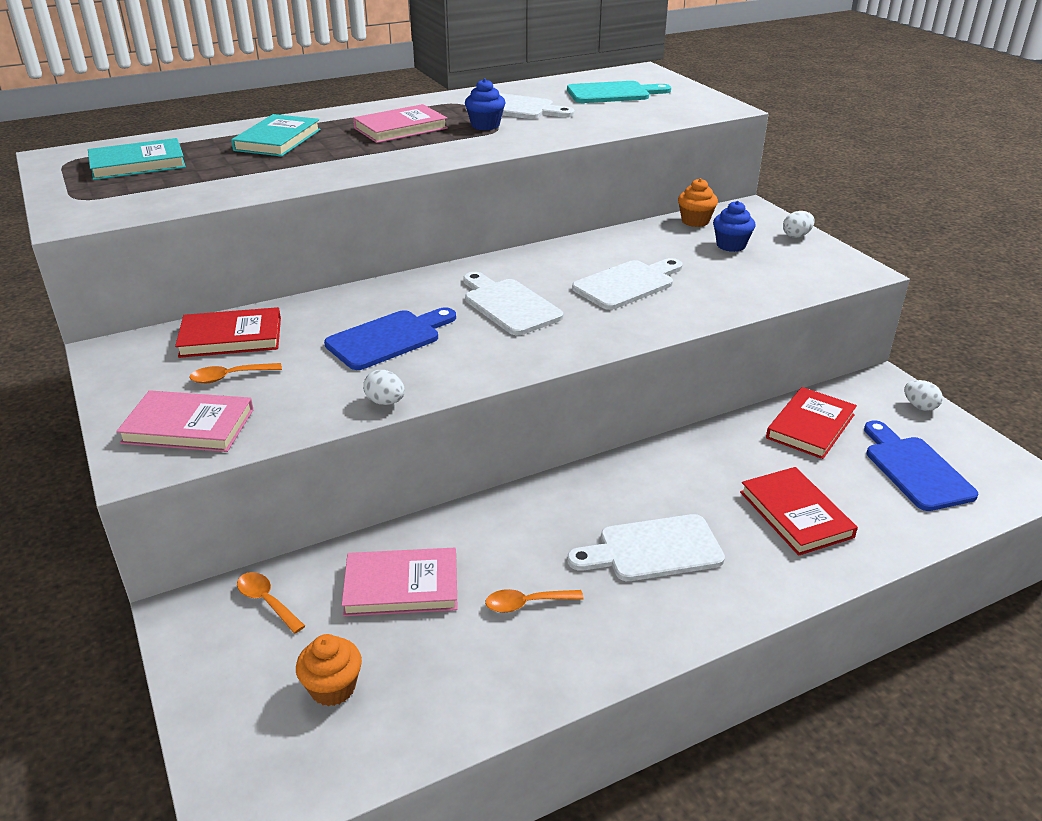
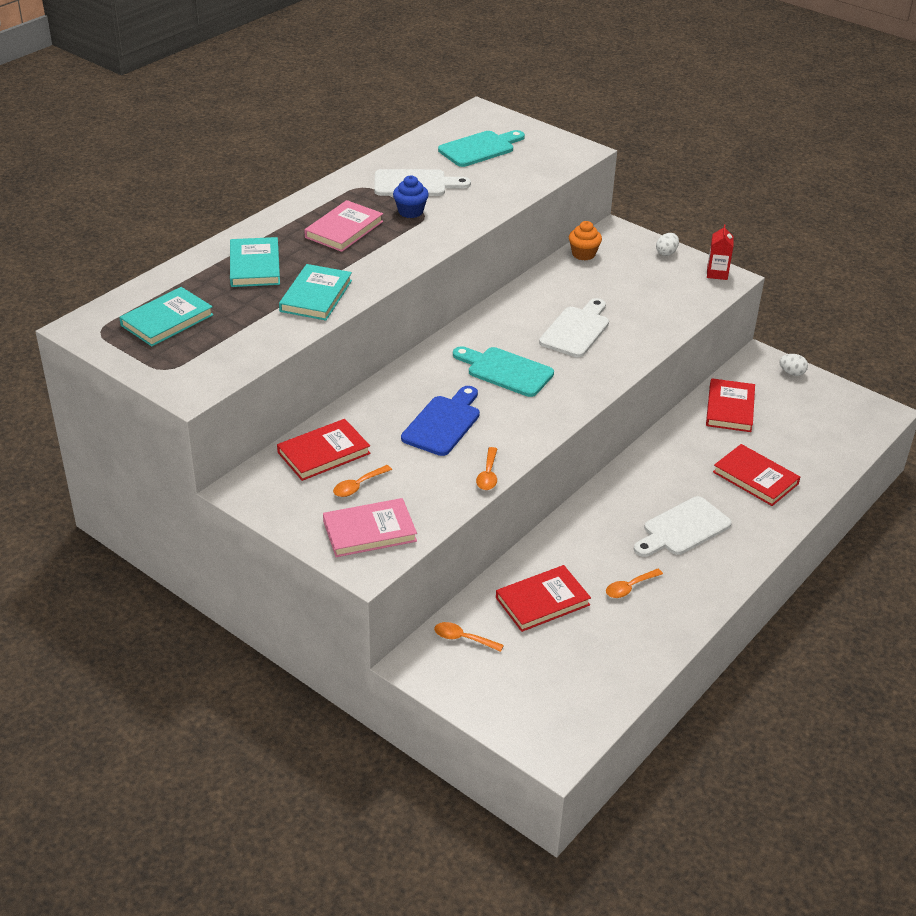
camera: 25 degrees left, 5 degrees up
orange cupcake [296,634,362,706] -> none
pink book [341,548,458,616] -> red book [496,565,591,632]
white egg [363,370,405,405] -> orange spoon [476,447,497,490]
white cutting board [463,272,563,335] -> turquoise cutting board [453,346,554,397]
blue cupcake [713,201,756,252] -> none
blue cutting board [864,420,978,511] -> none
none -> turquoise book [279,264,352,320]
none -> red carton [707,224,733,280]

